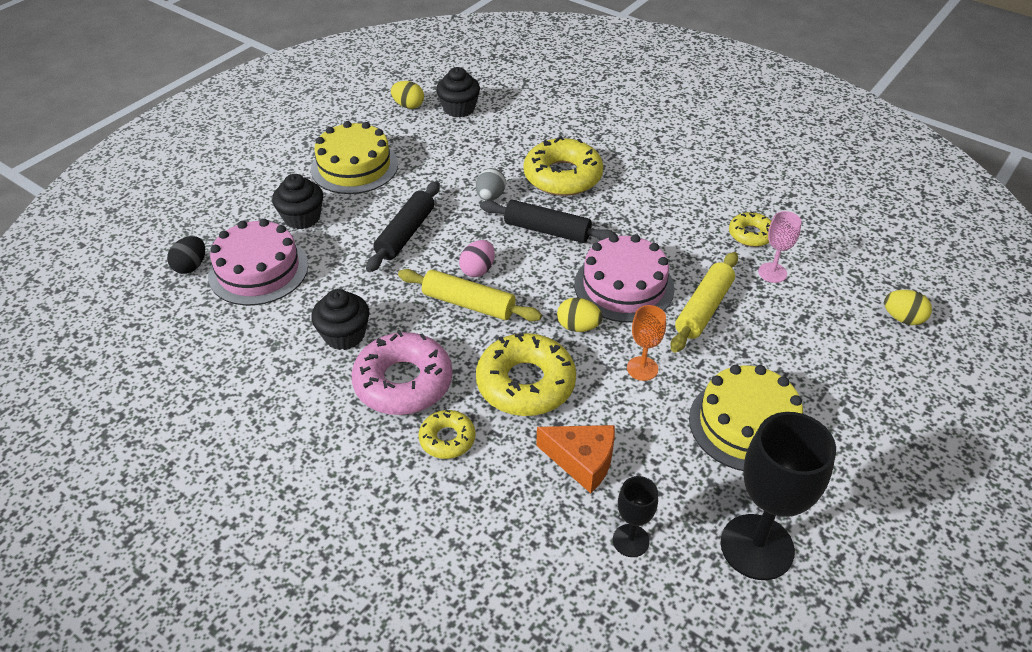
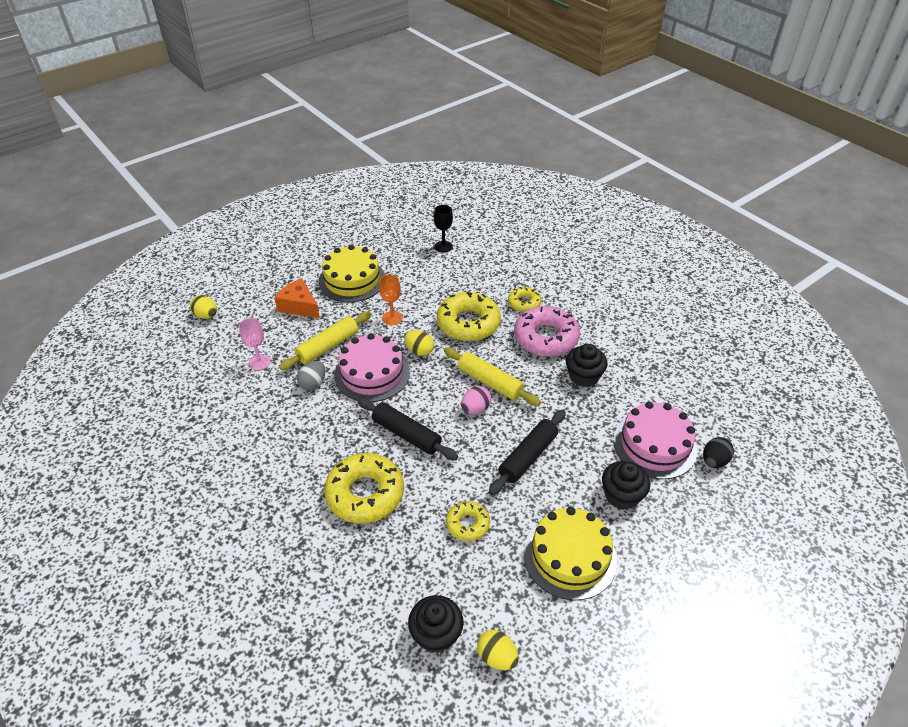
camera: 165 degrees left, 0 degrees up
grey egg [476,168,506,201] -> grey egg moved to [297,361,325,390]
orange cheese [536,425,615,493] -> orange cheese moved to [274,278,320,319]
black goblet [720,412,836,580] -> none
yellow donut [729,212,772,247] -> yellow donut moved to [446,501,490,541]

